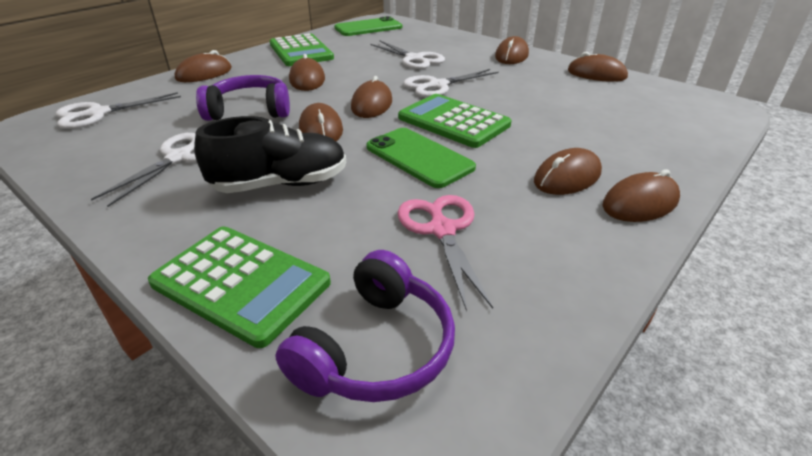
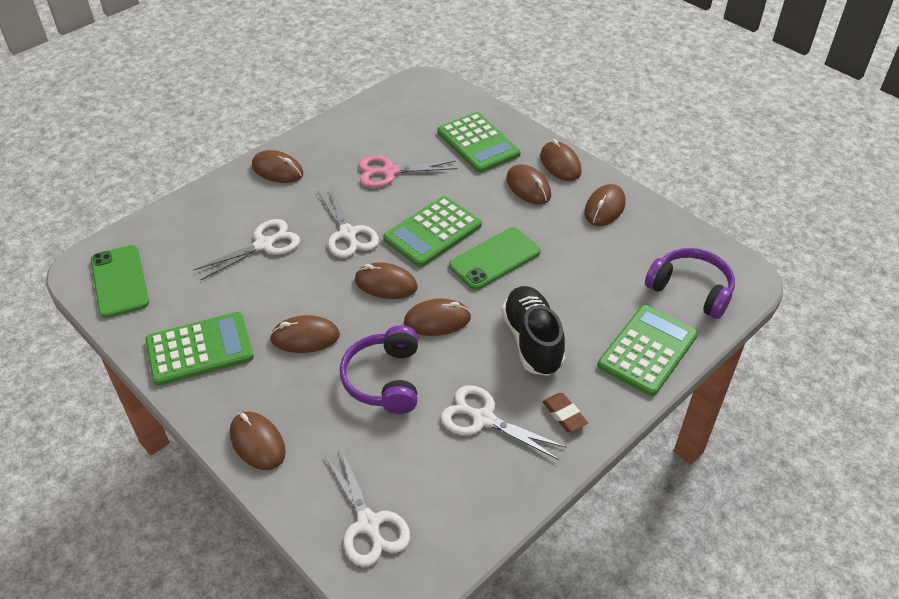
camera: 85 degrees left, 10 degrees up
pink scissors [397,195,493,311] -> pink scissors moved to [359,156,458,188]
brown mouse [568,52,628,82] -> brown mouse moved to [584,184,626,226]
none -> green calculator [438,112,521,173]
none -> brown eraser [542,393,588,432]

